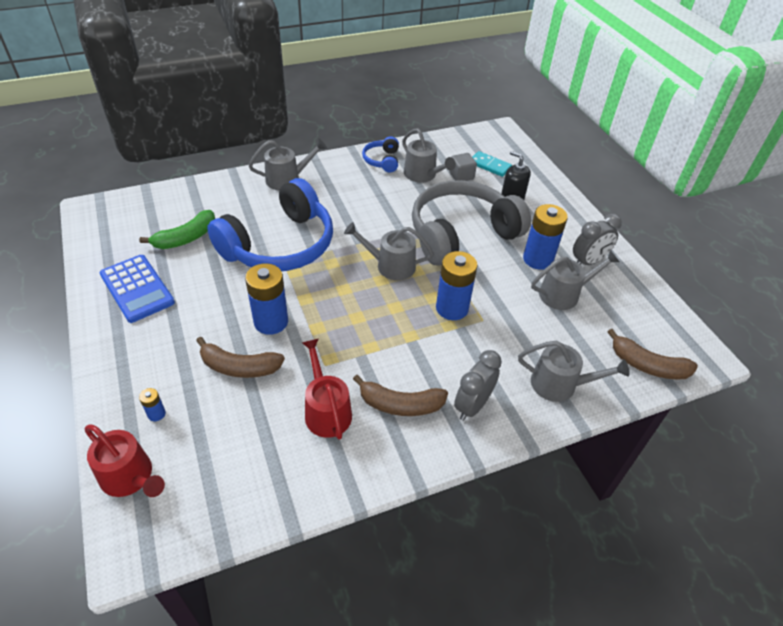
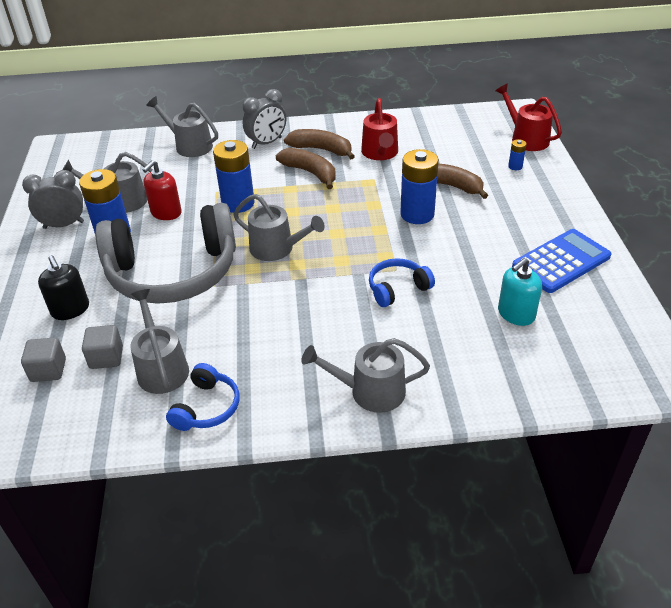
camera: 160 degrees left, 5 degrees down
blue calculator [100,255,175,323] -> blue calculator turned 75 degrees clockwise [512,229,611,293]
green banana [139,210,215,249] -> turquoise soap dispenser [498,258,542,326]
blue headphones [207,178,333,271] -> blue headphones [369,258,435,307], size x0.44
turquoise domino [472,151,512,177] -> grey cube [21,337,66,382]
brown banana [607,329,698,379] -> brown banana moved to [276,148,336,189]
none -> red soap dispenser [143,160,182,220]

